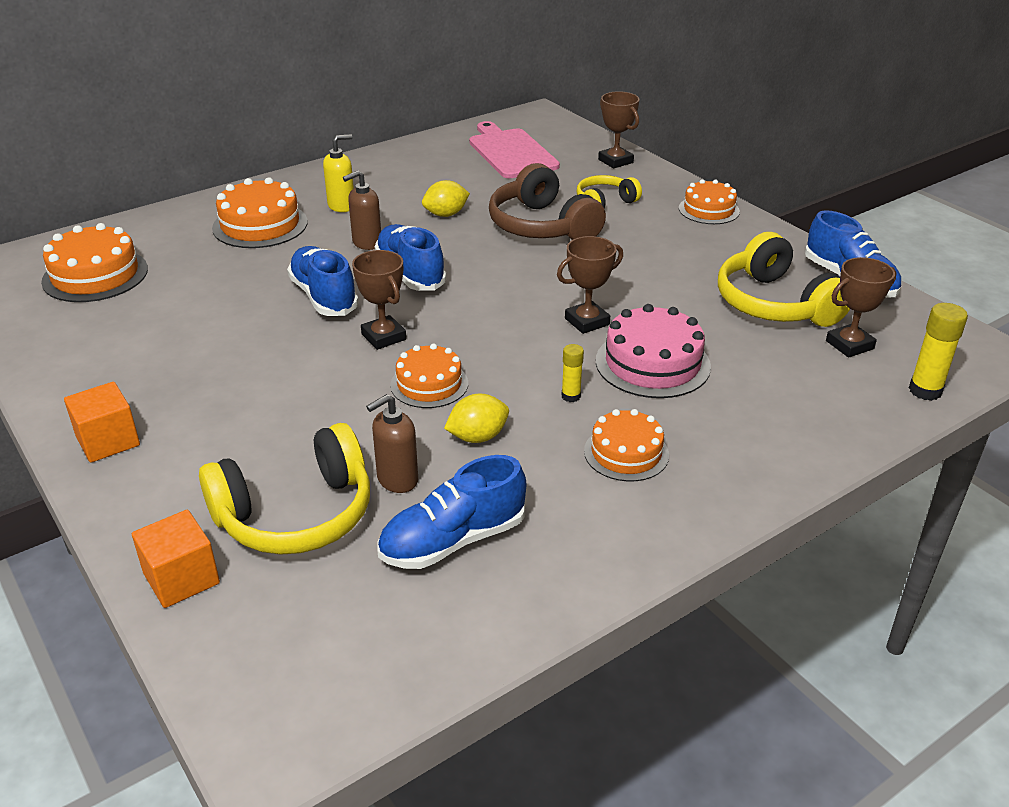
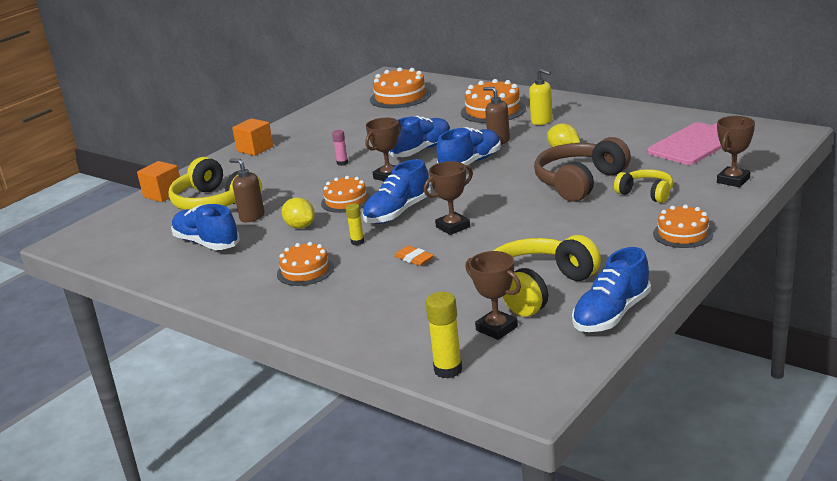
camera: 75 degrees right, 10 degrees down
brown trophy [557,236,623,334] -> brown trophy turned 75 degrees counterclockwise [424,161,473,235]
pink cake [596,304,711,398] -> orange eraser [394,246,434,266]
none -> pink glue stick [332,130,348,166]
none -> blue shoe [363,159,431,224]

